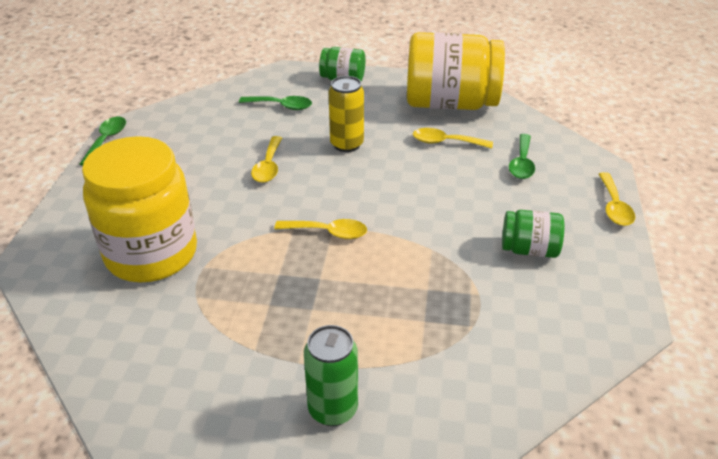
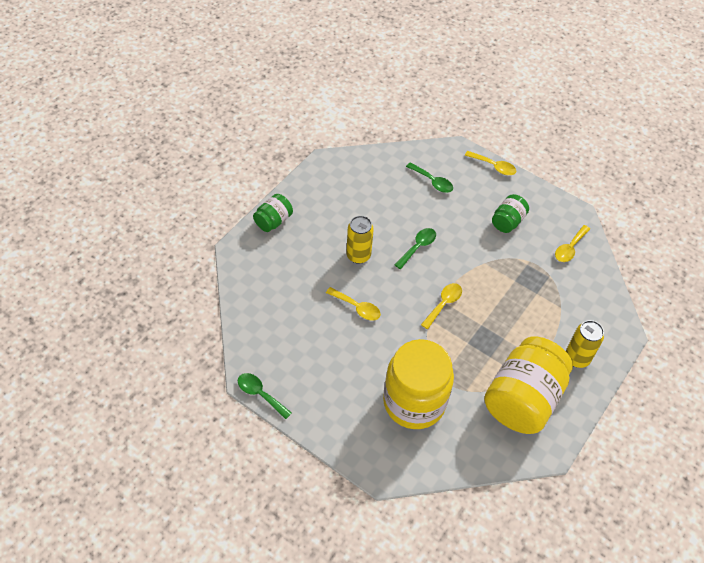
camera: 65 degrees left, 15 degrees up
green spoon [239,96,312,110] -> green spoon moved to [395,228,436,269]
green can [304,325,358,426] -> yellow can [566,320,604,368]
yellow jar [407,32,505,110] -> yellow jar moved to [484,336,573,434]
yellow spoon [413,128,493,149] -> yellow spoon moved to [555,225,590,262]

